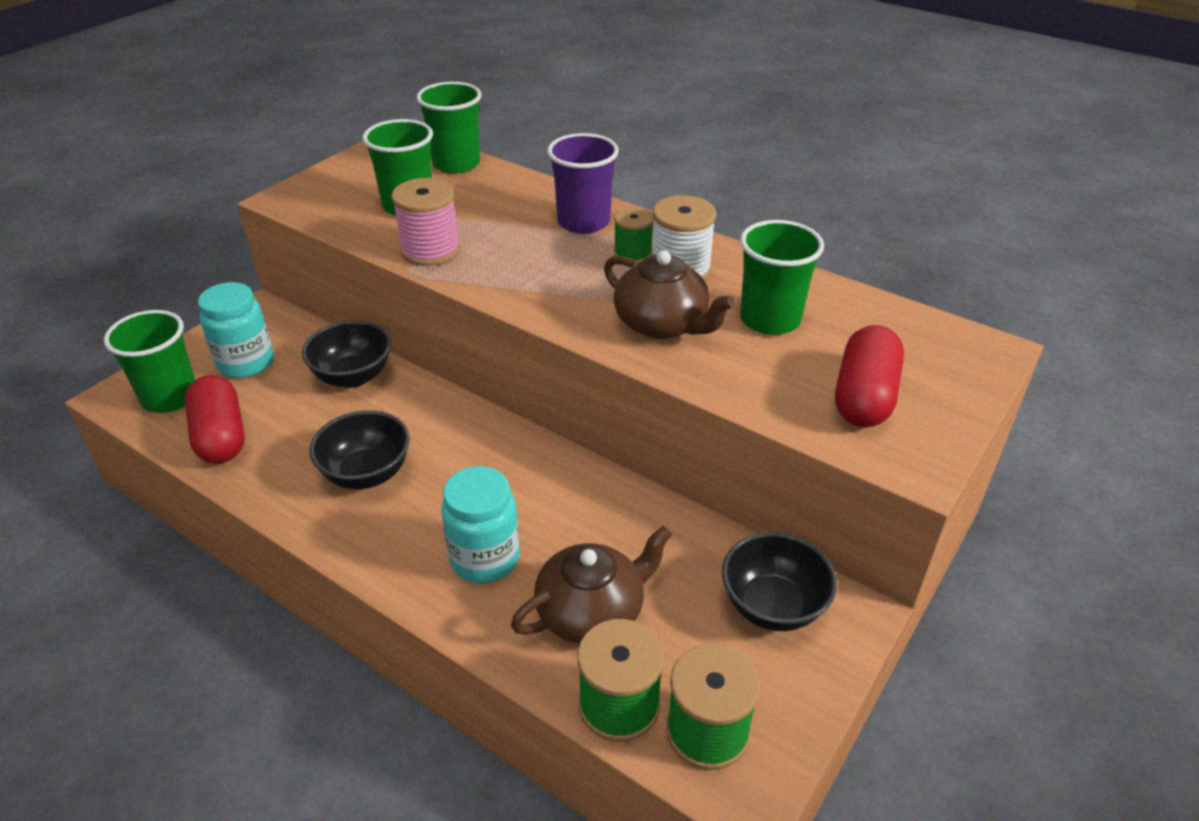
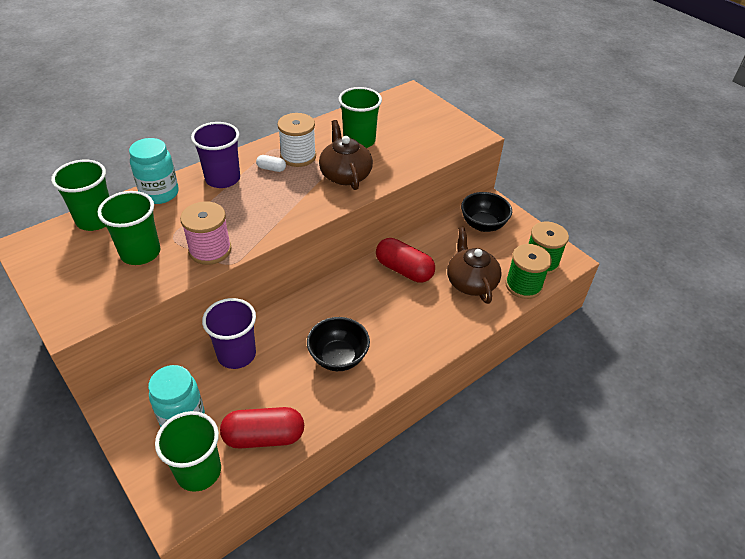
camera: 75 degrees left, 5 degrees up
black bowl [302,321,391,388] -> purple cup [202,298,256,369]
turquoise jar [441,466,520,583] -> turquoise jar moved to [129,138,179,204]
brown teapot [604,250,736,339] -> brown teapot turned 75 degrees counterclockwise [319,120,373,190]
green spool [614,207,654,264] -> white capsule [256,155,286,172]
red capsule [835,325,904,427] -> red capsule moved to [376,238,435,283]

